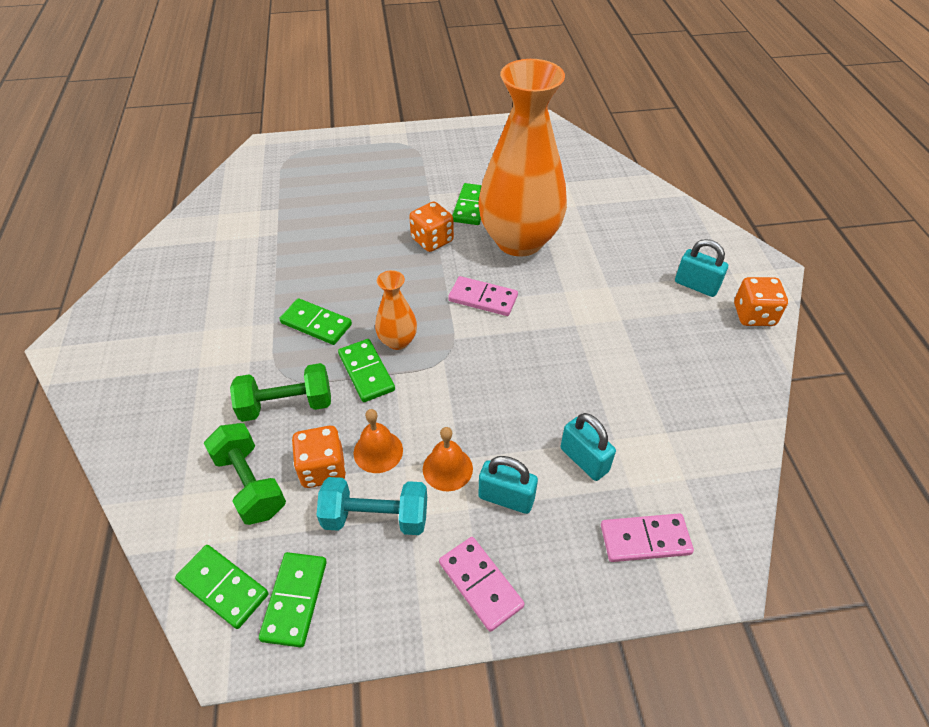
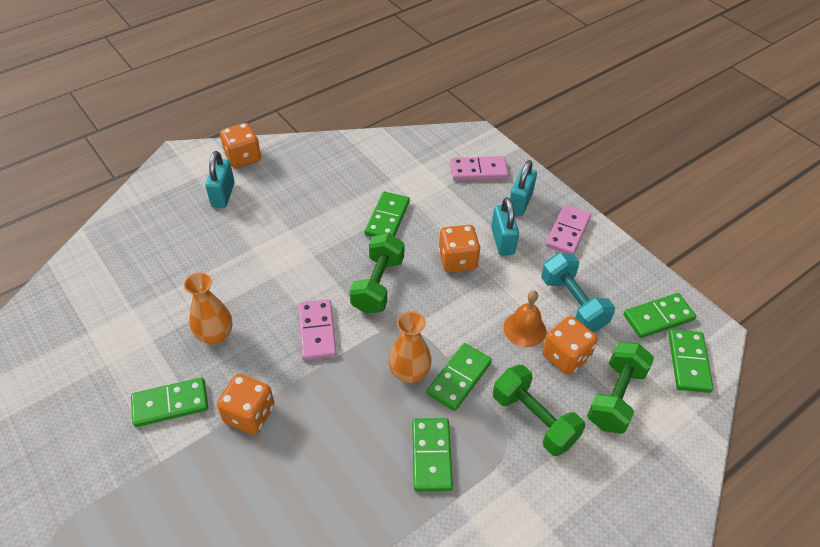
camera: 120 degrees left, 0 degrees up
orange bell [423,427,473,491] -> none
orange vase [478,59,567,257] -> orange vase [184,272,232,345], size x0.43
turquoise padlock [561,413,616,481] -> turquoise padlock moved to [510,160,537,216]
pink domino [601,513,694,562] -> pink domino turned 60 degrees counterclockwise [450,156,508,180]
none -> green dumbbell [350,233,405,314]
none -> green domino [365,192,410,237]
none -> orange dice [438,225,481,272]

